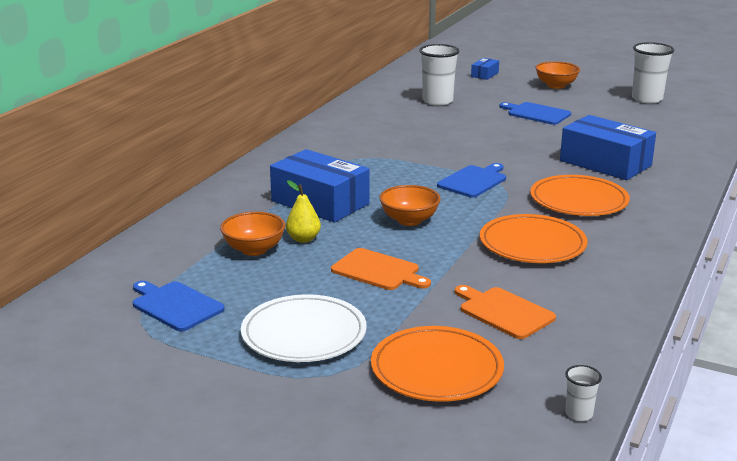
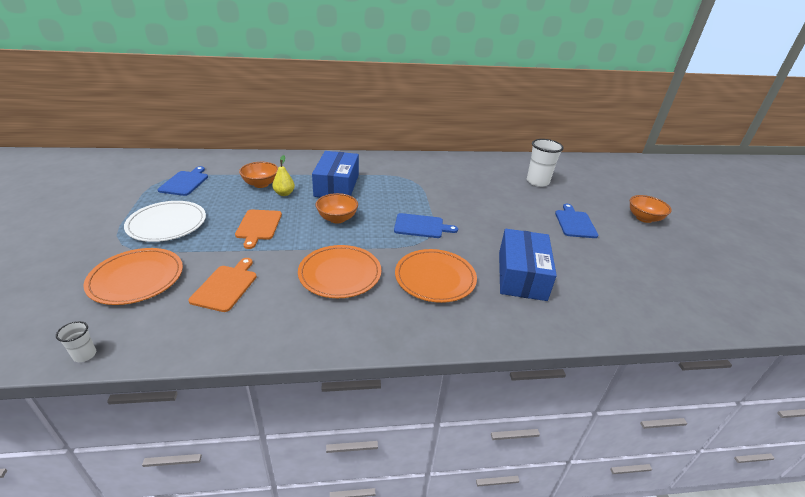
camera: 55 degrees right, 10 degrees up
blue box [471,58,499,80] -> none
white cup [632,42,674,104] -> none

